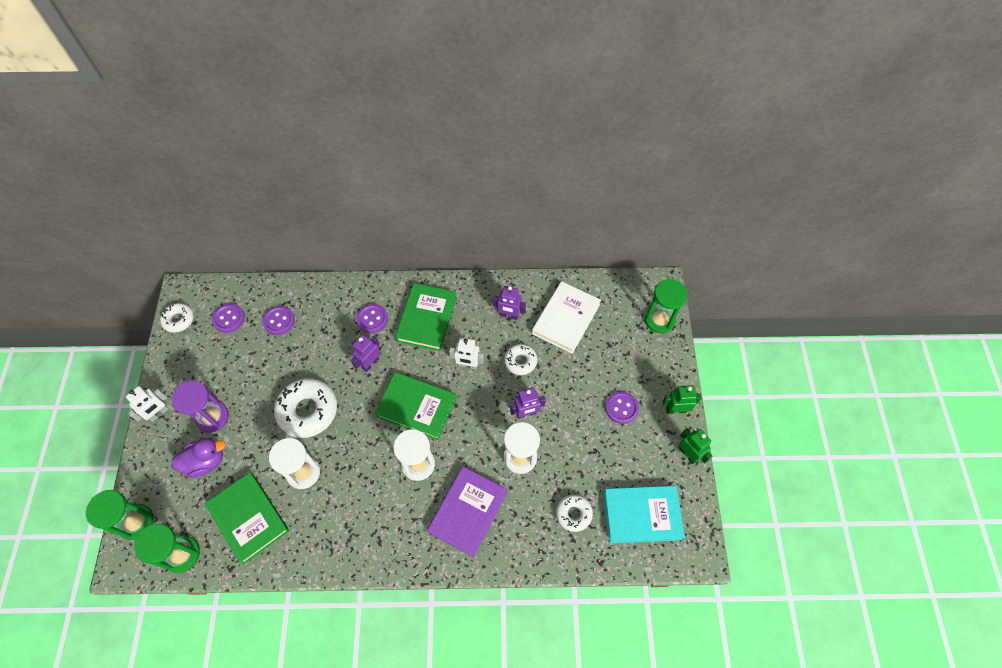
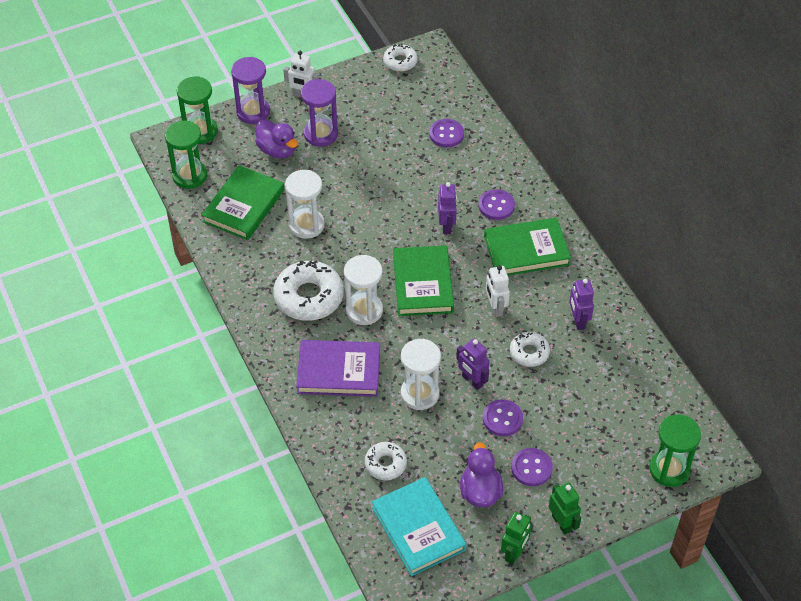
camera: 65 degrees right, 10 degrees down
purple button [212,304,245,333] -> purple button moved to [483,400,523,436]
white donut [274,378,337,438] -> white donut moved to [273,260,344,321]
purple robot [351,335,380,372] -> purple robot turned 75 degrees clockwise [438,182,457,234]
white book [532,281,601,354] -> none
none -> purple hourglass [231,57,270,124]
none -> purple duck [460,442,503,507]

